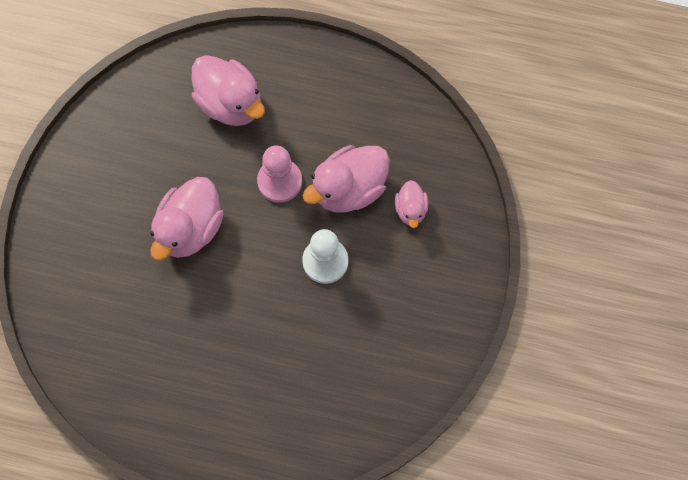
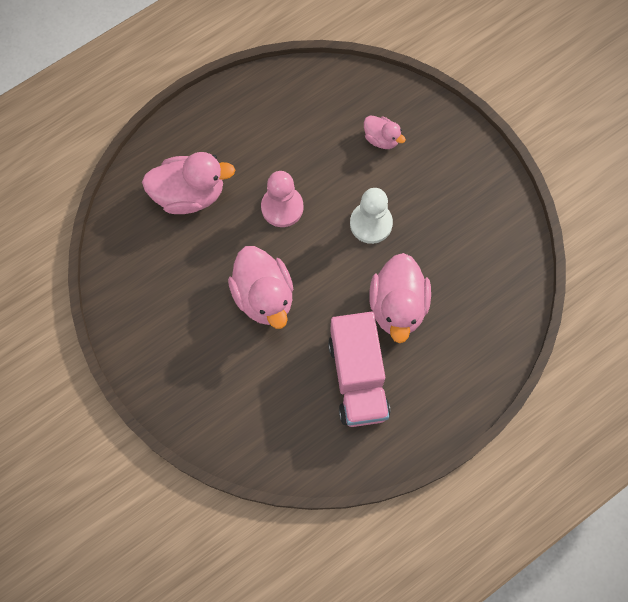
camera: 50 degrees left, 0 degrees up
pink duck [303,145,390,212] -> pink duck moved to [369,253,431,343]
none -> pink truck [328,312,391,427]

